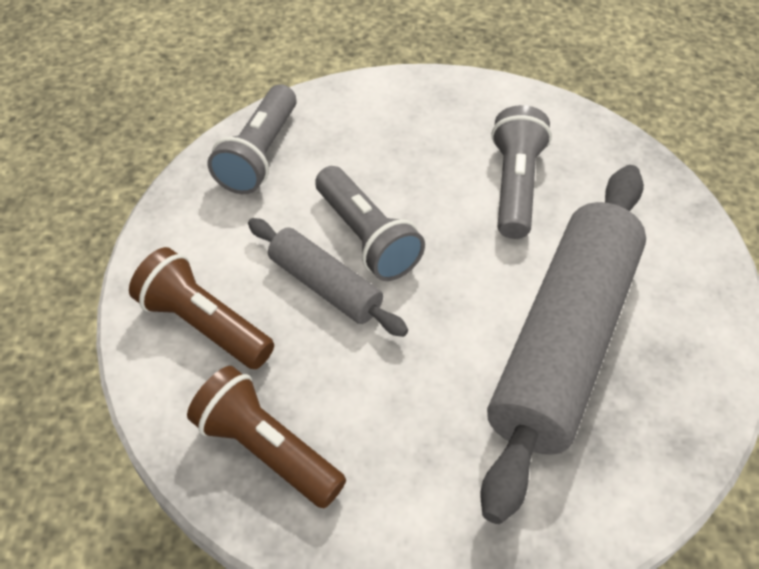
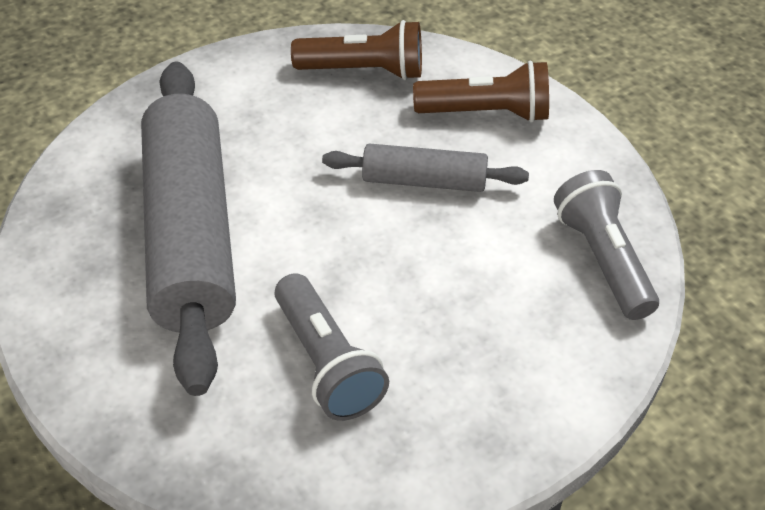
camera: 145 degrees right, 5 degrees down
grey flashlight [315,166,425,281] -> none

